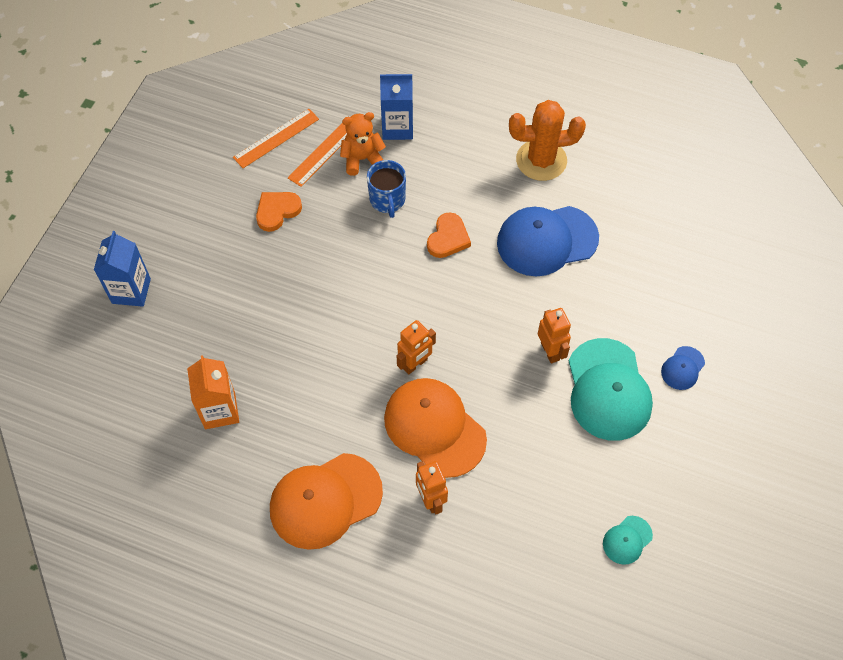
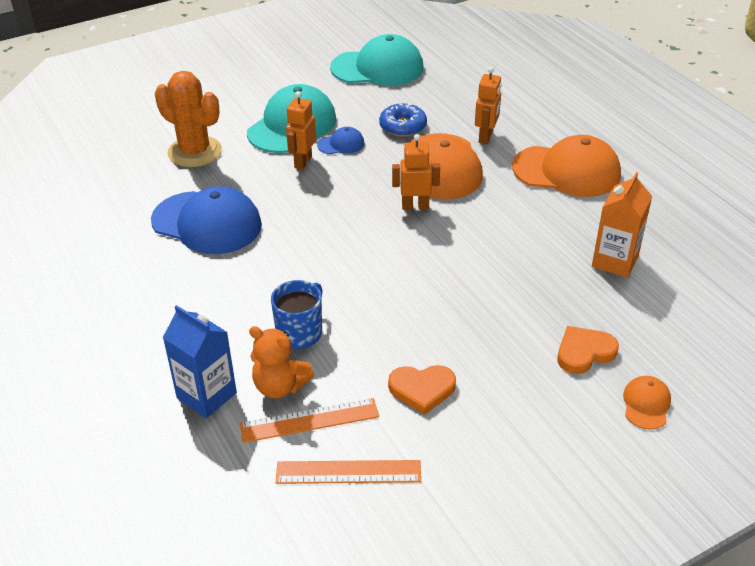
camera: 140 degrees left, 20 degrees down
blue carton [94,231,151,307] -> orange cap [623,376,671,430]
orange heart [427,212,471,258] -> orange heart moved to [557,326,619,374]
orange cactus [509,100,586,181] -> orange cactus moved to [155,71,222,167]
turquoise cap [603,516,653,565] -> turquoise cap [330,34,424,86], size x2.17
blue cap [661,346,705,390] -> blue cap moved to [317,127,365,154]
none -> blue donut [379,103,427,137]

